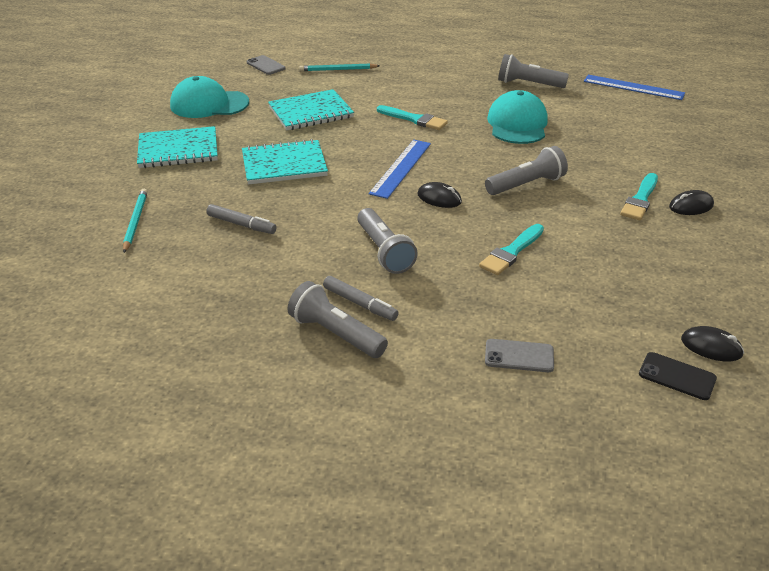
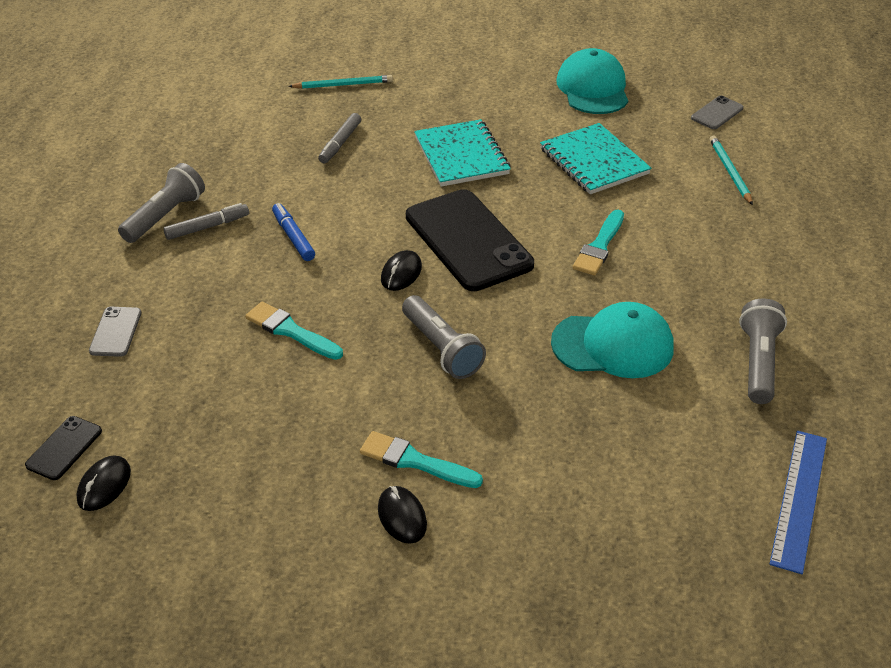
camera: 85 degrees right, 5 degrees up
turquoise notebook [137,126,218,168] -> none
grey marker [323,276,399,321] -> grey marker turned 150 degrees counterclockwise [163,203,249,240]
grey flashlight [357,208,418,274] -> blue marker [272,203,315,261]
blue ruler [369,139,431,199] -> black phone [406,189,534,291]

